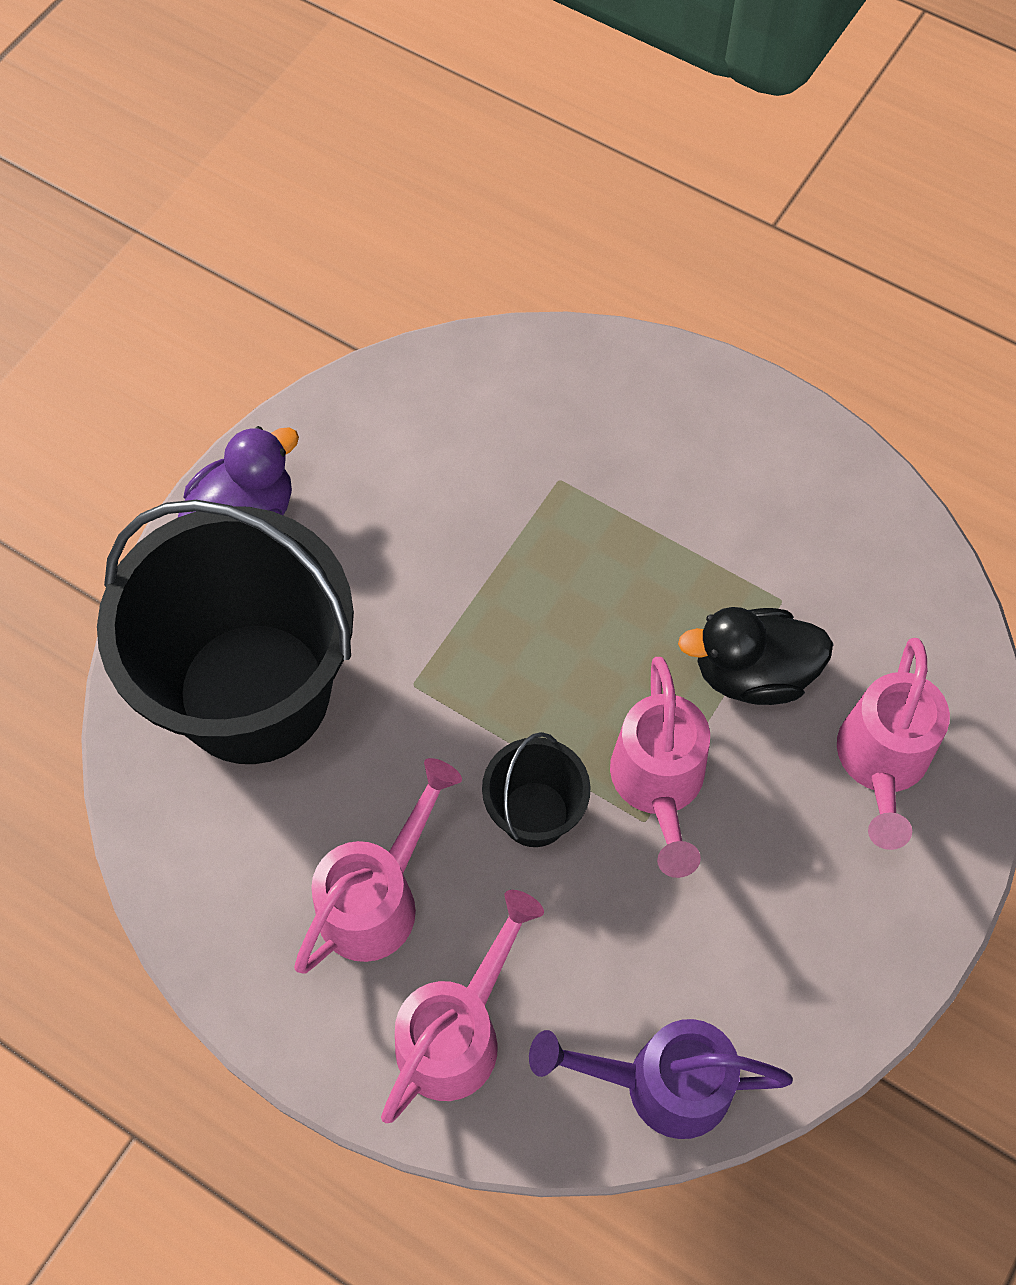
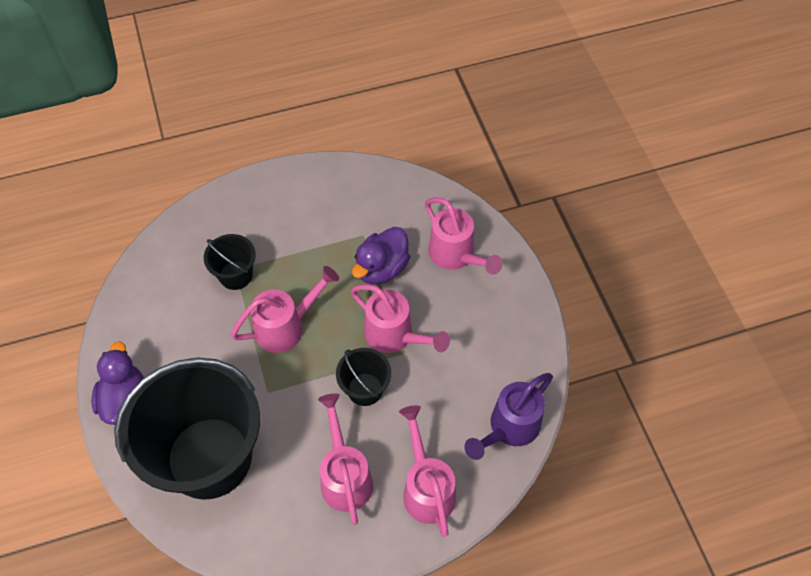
camera: 50 degrees left, 5 degrees down
black duck [678,607,833,705] -> purple duck [352,227,410,285]
none -> black bucket [204,234,256,290]
none -> pink watering can [231,266,339,353]

